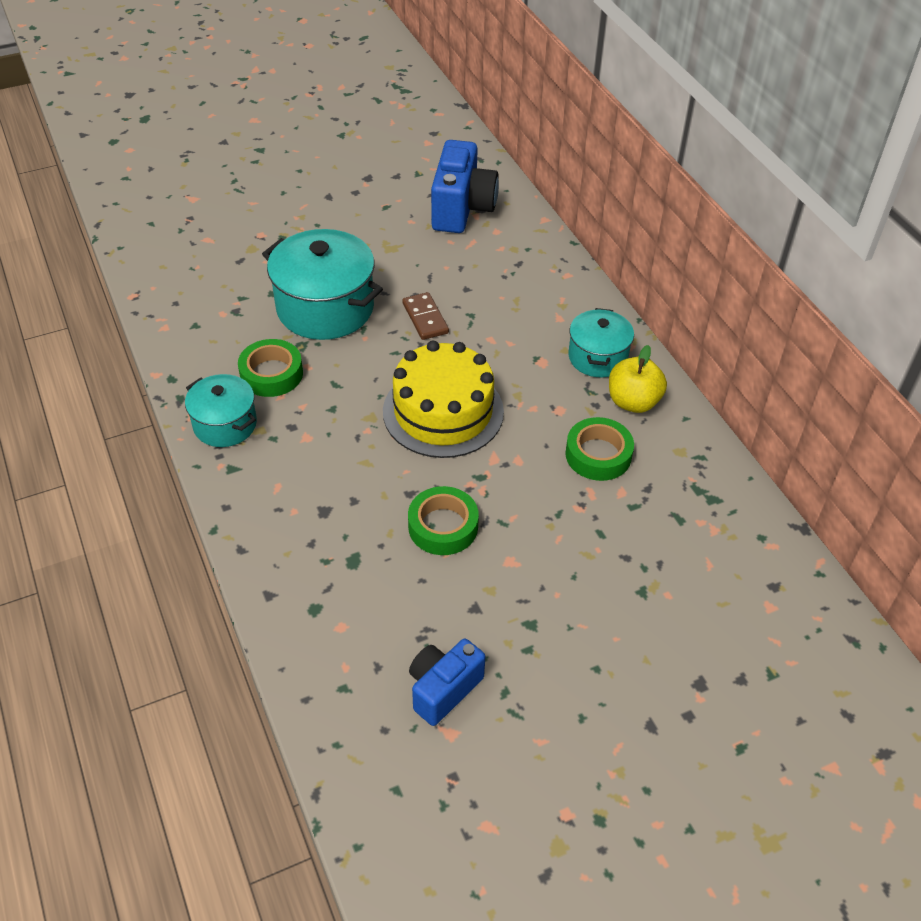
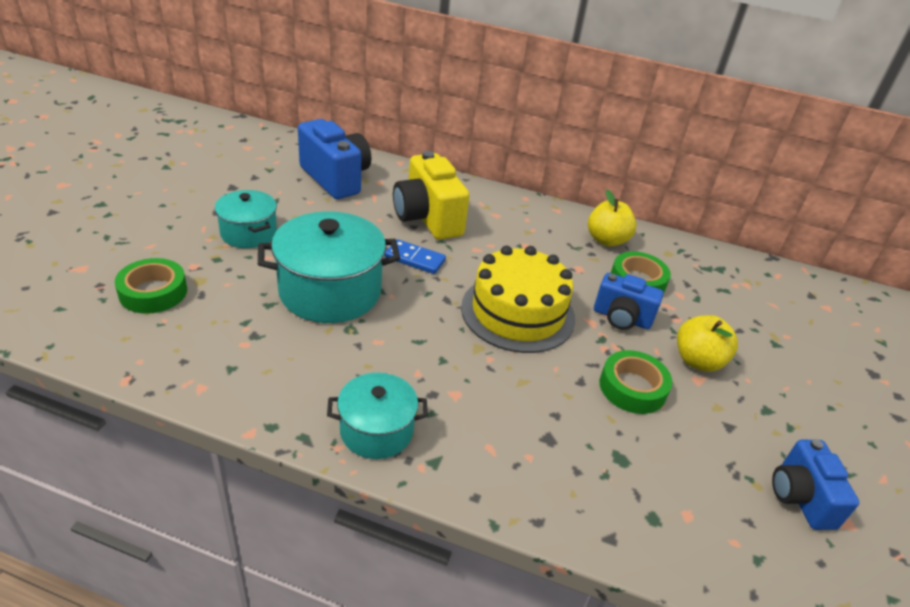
camera: 50 degrees left, 10 degrees down
green tape [238,339,303,397] -> green tape moved to [115,258,187,314]
brown domino [403,292,449,340] -> blue domino [385,239,446,274]
turquoise pot [569,308,634,377] -> turquoise pot moved to [215,190,277,248]
none -> yellow camera [393,151,470,240]
none -> blue camera [594,273,663,330]
none -> yellow apple [677,315,738,372]

